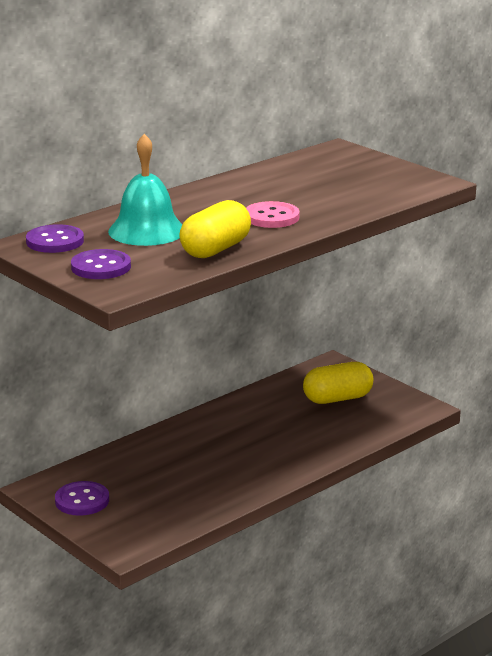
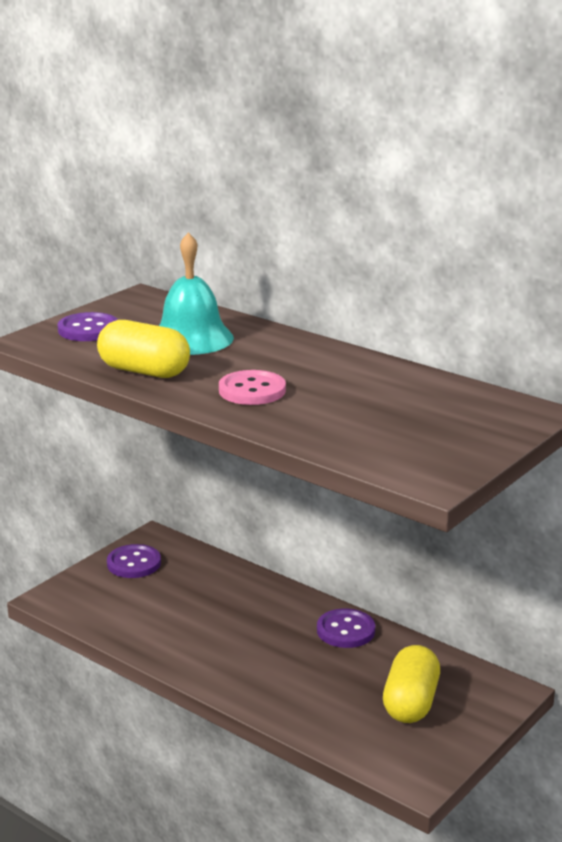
camera: 80 degrees right, 0 degrees up
purple button [26,224,84,253] -> purple button moved to [317,609,375,648]
yellow capsule [303,362,374,404] -> yellow capsule turned 45 degrees clockwise [383,645,440,723]

